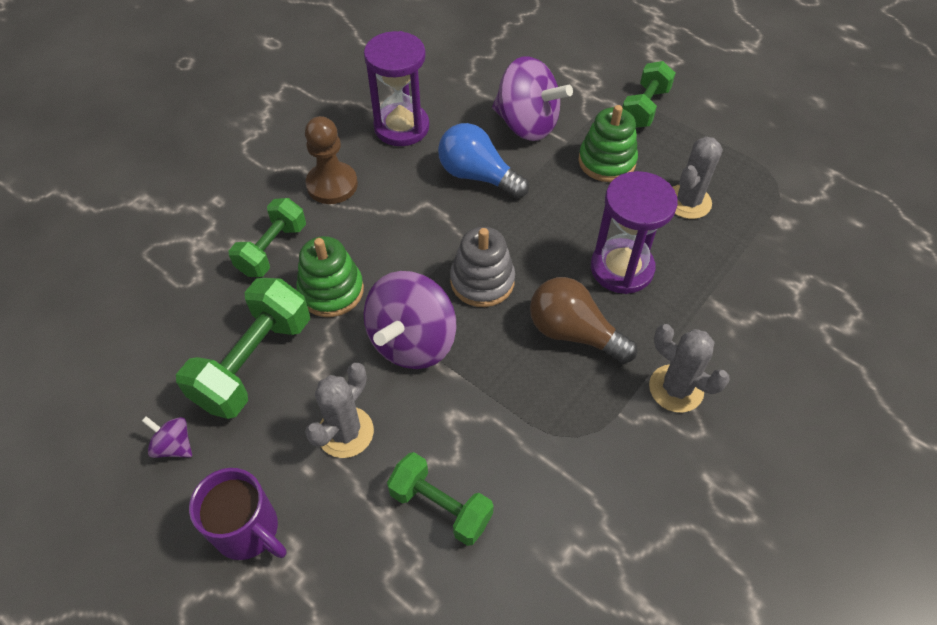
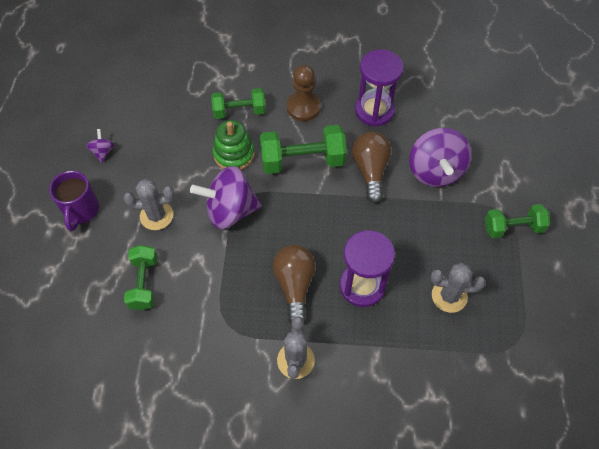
camera: 55 degrees right, 5 degrees up
green dumbbell [176,278,310,419] -> green dumbbell moved to [260,125,347,174]
blue light bulb [438,123,529,198] -> brown light bulb [352,132,391,203]
grey stacking toy [450,227,515,307] -> none
green stacking toy [579,105,638,182] -> none

